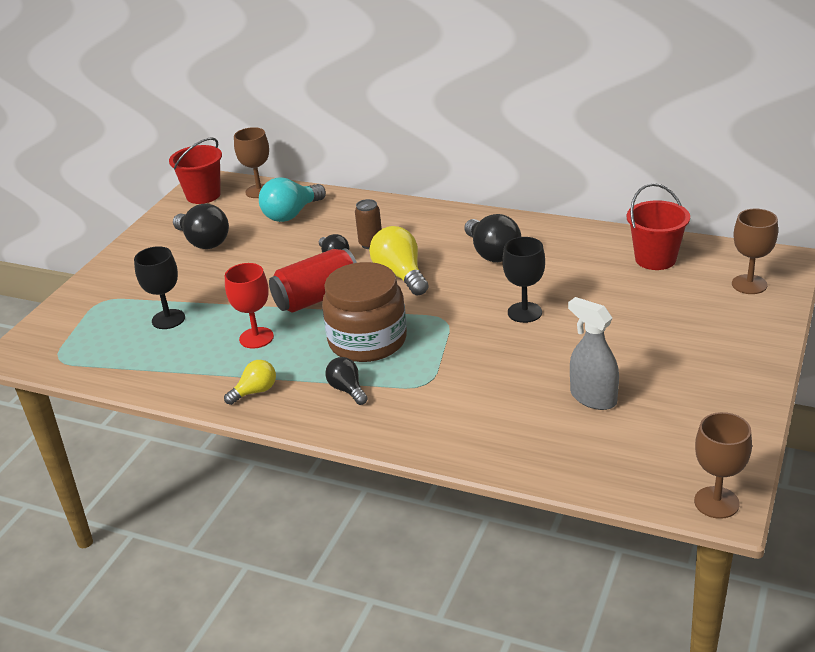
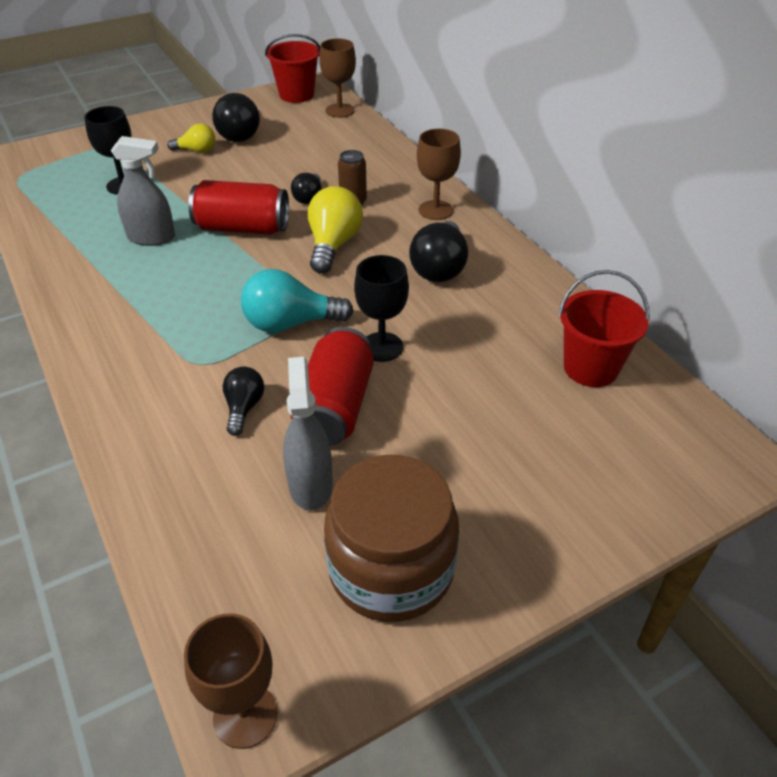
camera: 35 degrees right, 10 degrees up
yellow light bulb [224,360,276,405] -> yellow light bulb moved to [167,123,215,153]
red goblet [225,263,274,348] -> grey spray bottle [111,136,175,246]
turquoise light bulb [259,177,326,222] -> turquoise light bulb moved to [241,269,354,333]
brown jar [322,262,407,362] -> brown jar moved to [324,455,459,622]
black light bulb [325,357,368,405] -> black light bulb moved to [223,367,264,436]
brown goblet [732,209,778,294] -> brown goblet moved to [417,129,461,220]
none -> red can [291,327,374,446]

